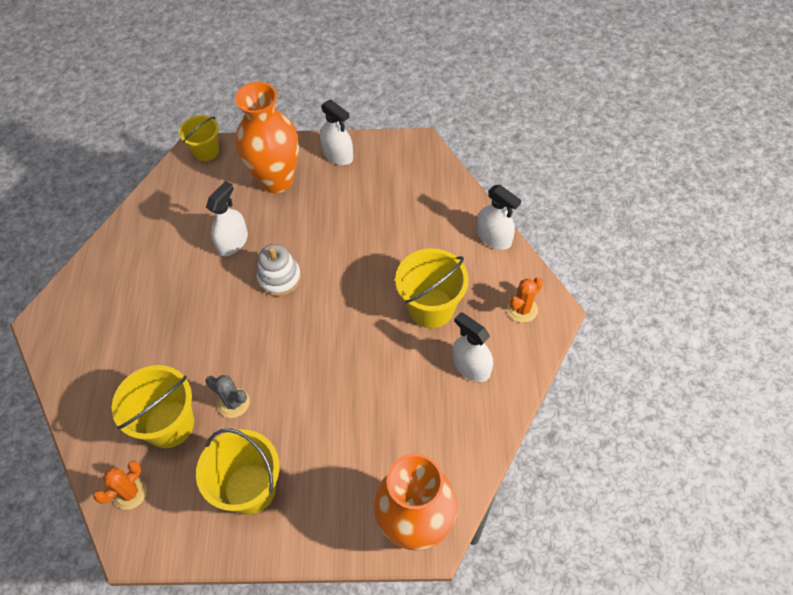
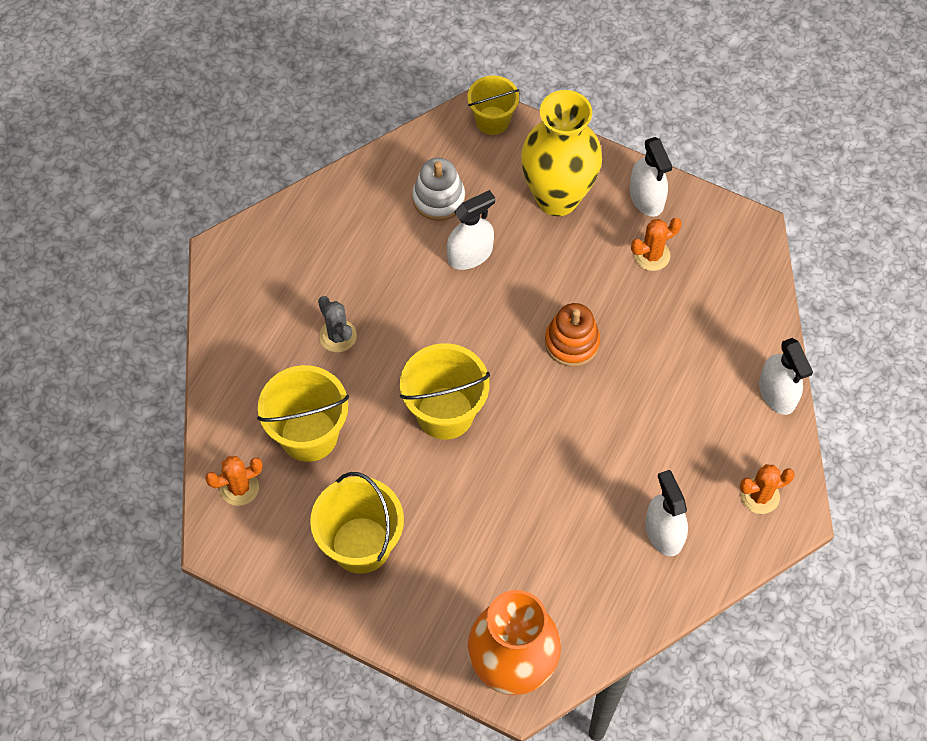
camera: 25 degrees right, 5 degrees up
grey cactus [206,375,250,418] -> grey cactus moved to [318,296,357,352]
orange vase [235,82,299,193] -> yellow vase [521,90,602,216]
white stacking toy [257,244,301,296] -> white stacking toy moved to [412,158,465,221]
yellow bucket [395,248,469,328] -> yellow bucket moved to [400,343,490,440]
none -> orange stacking toy [545,303,600,367]
none -> orange cactus [631,218,682,271]

